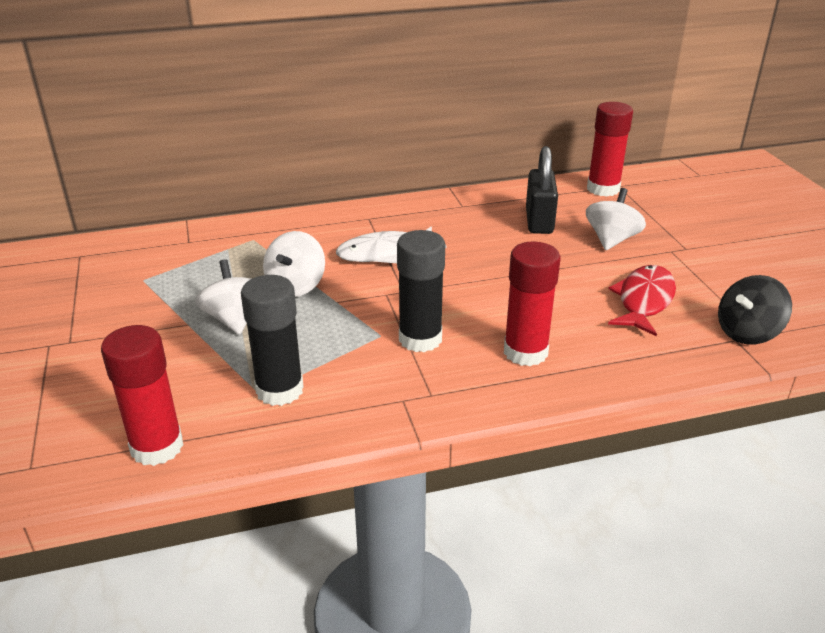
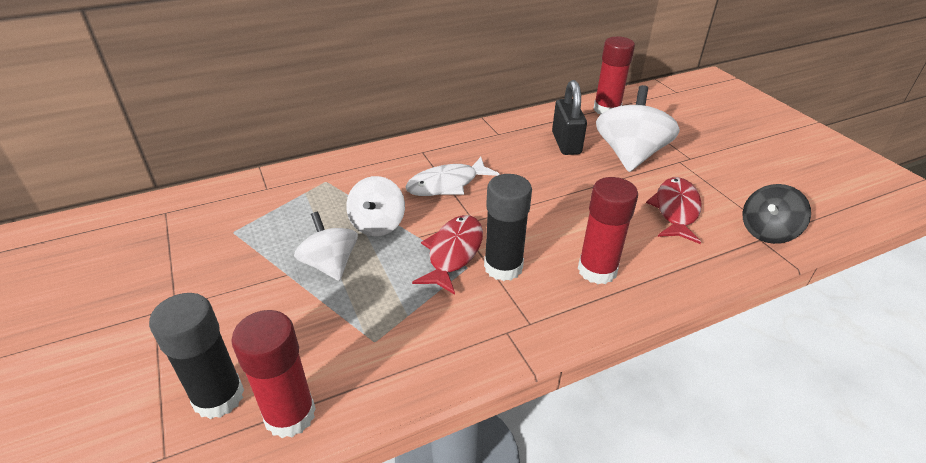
camera: 10 degrees left, 5 degrees up
black glue stick [241,275,304,406] -> black glue stick moved to [149,293,244,419]
white spinning top [586,188,646,250] -> white spinning top [596,85,680,172], size x1.57
none -> red fish [412,215,483,295]

